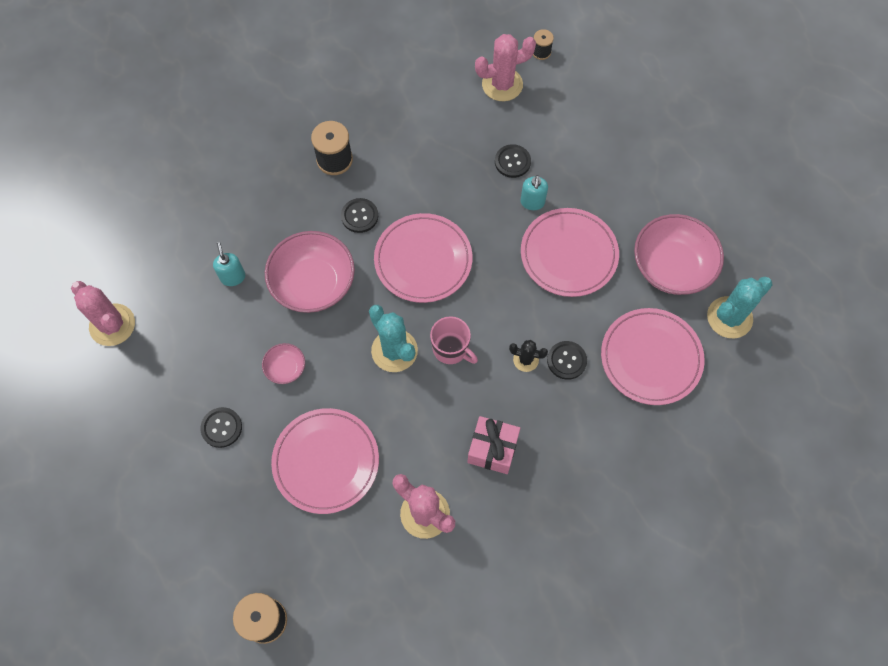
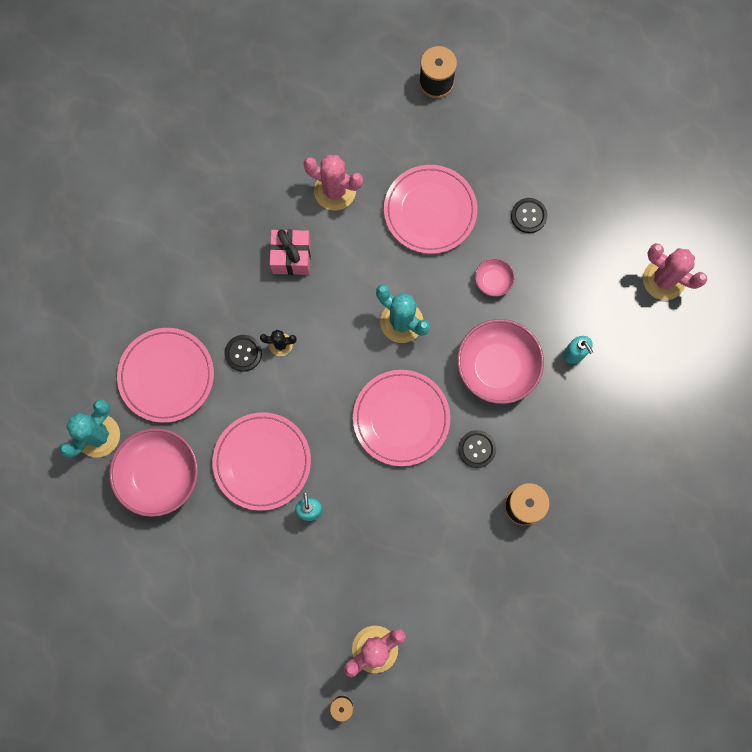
camera: 165 degrees right, 10 degrees up
pink mug [430,316,478,364] -> none
black button [495,144,531,178] -> none

